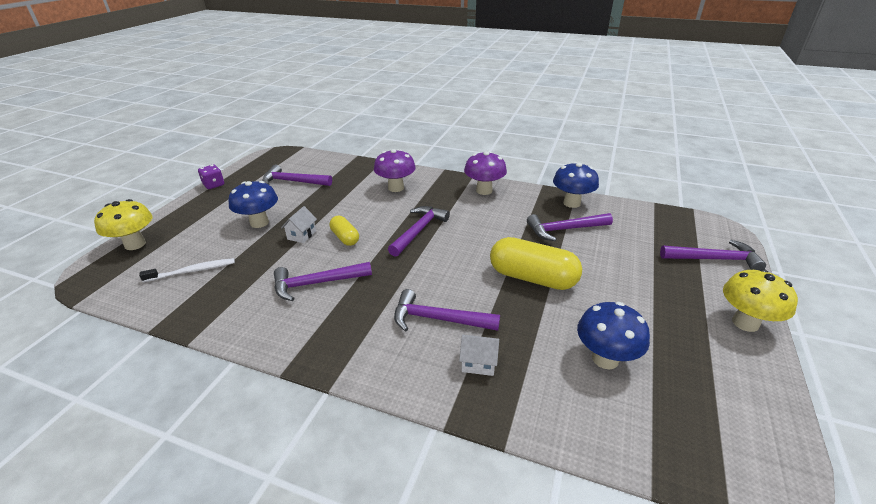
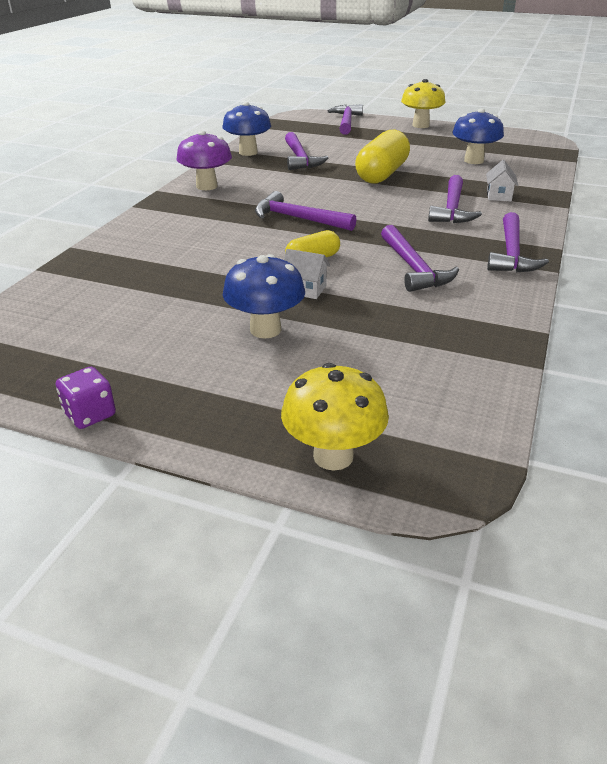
camera: 90 degrees left, 0 degrees up
white toothbrush [139,258,235,282] -> none
purple hammer [262,164,332,186] -> purple hammer moved to [487,212,549,272]
purple mushroom [374,149,416,192] -> none

